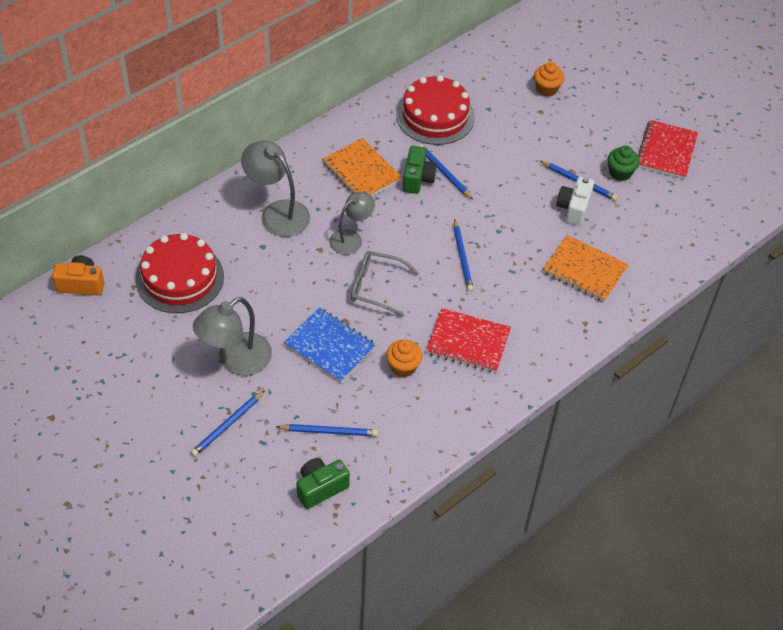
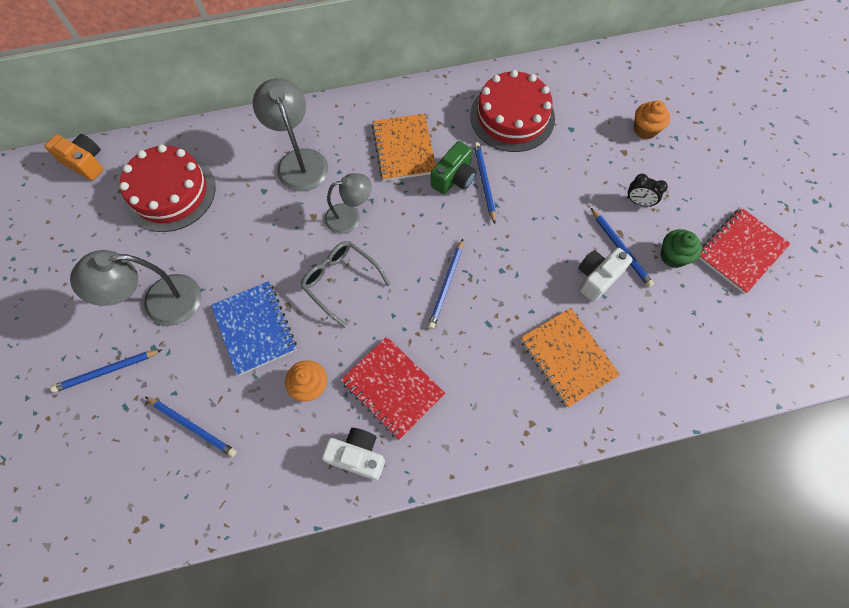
camera: 30 degrees right, 15 degrees up
green camera [296,458,350,509] -> none
none -> white camera [322,428,385,480]
none -> black clock [627,174,668,207]

